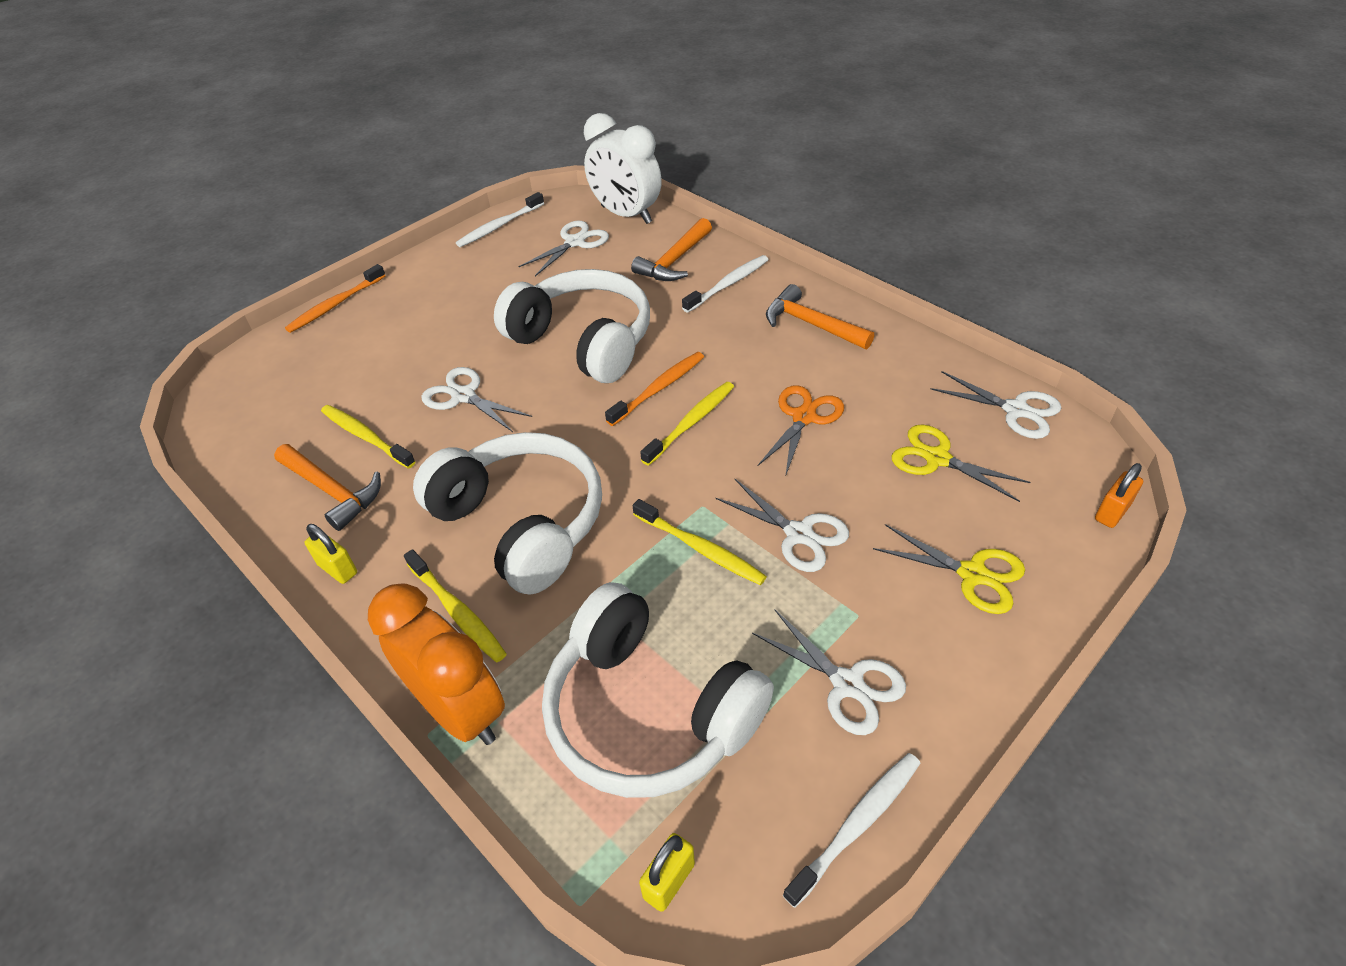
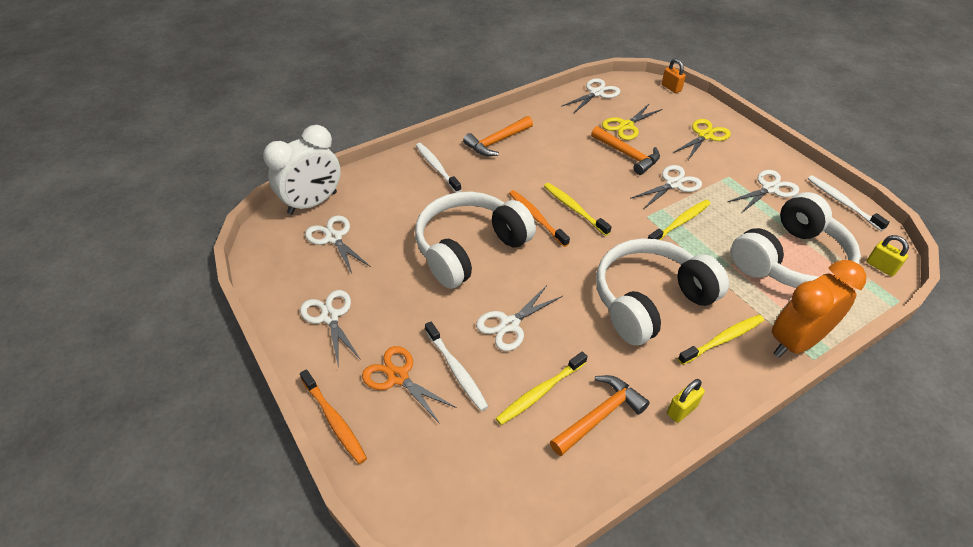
camera: 80 degrees left, 0 degrees up
white toothbrush [456,192,544,247] -> white toothbrush moved to [425,322,489,411]
orange hammer [631,218,712,281] -> orange hammer moved to [591,126,660,175]
orange scissors [757,385,844,477] -> orange scissors moved to [362,346,457,424]
none -> white scissors [300,290,361,368]

